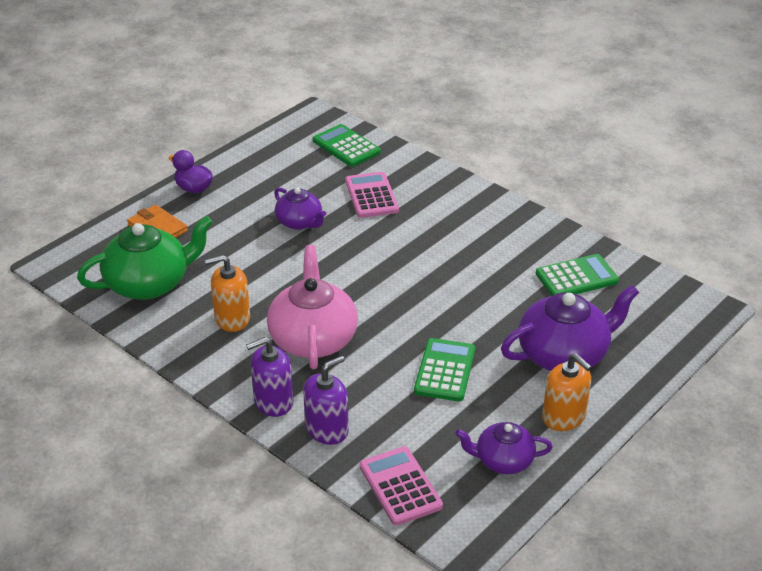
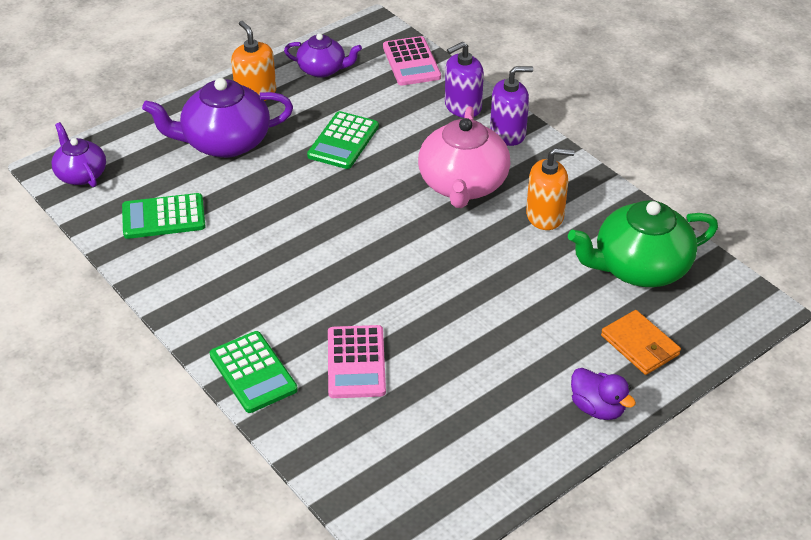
camera: 170 degrees left, 5 degrees up
purple teapot [274,187,326,230] -> purple teapot moved to [51,122,106,187]
green calculator [313,124,381,167] -> green calculator moved to [210,331,298,413]

